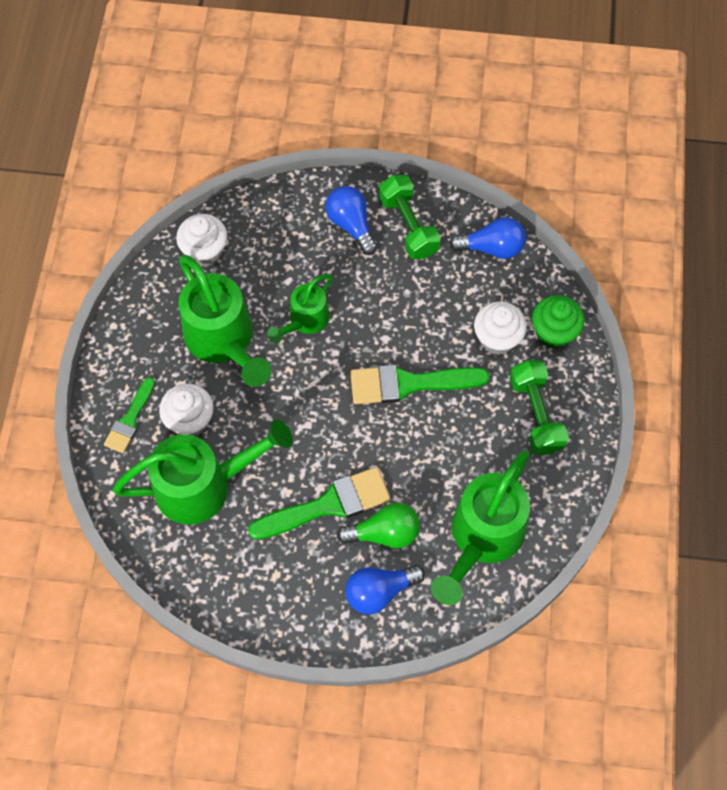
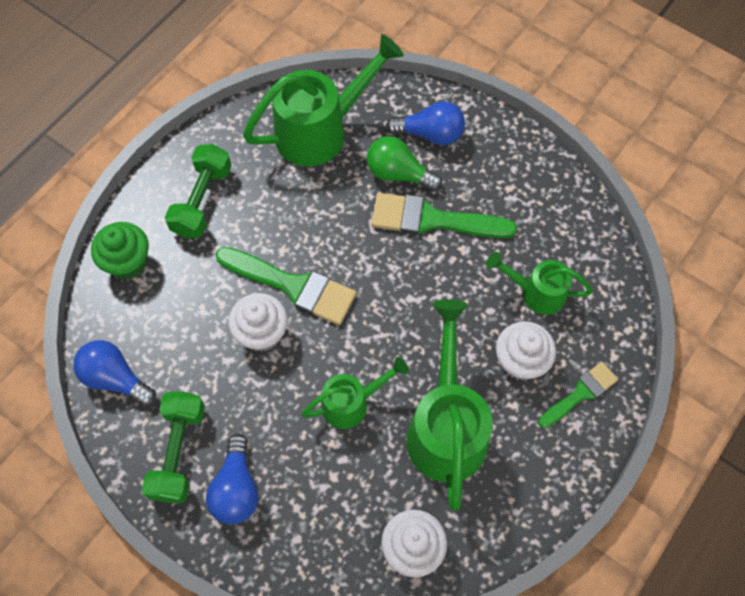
camera: 150 degrees left, 0 degrees up
green watering can [113,419,293,525] -> green watering can [487,252,593,315], size x0.57
white cupcake [474,302,527,355] -> white cupcake moved to [228,293,288,352]

